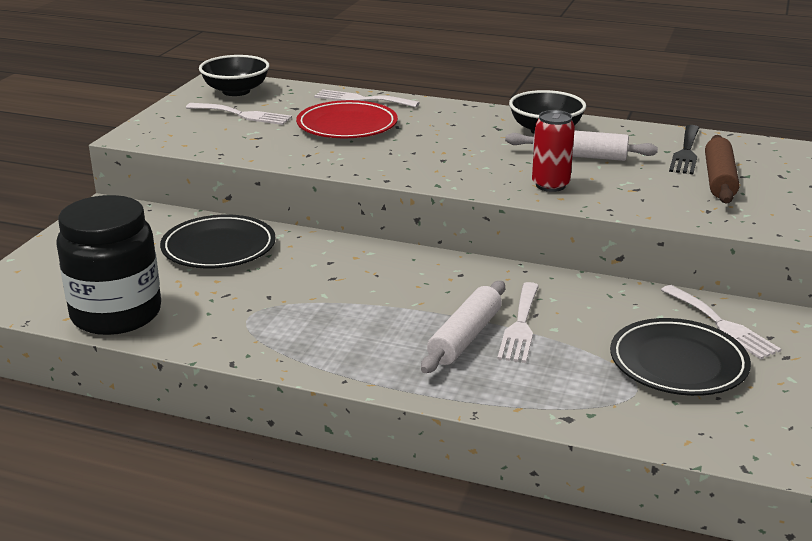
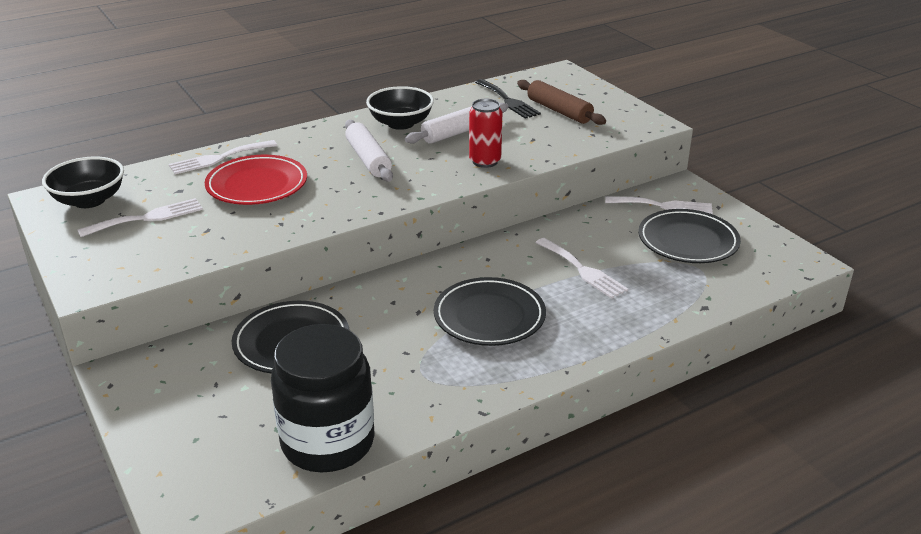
camera: 50 degrees left, 5 degrees up
white rolling pin [421,281,505,373] -> white rolling pin moved to [345,120,393,181]
none -> black plate [434,277,546,346]

